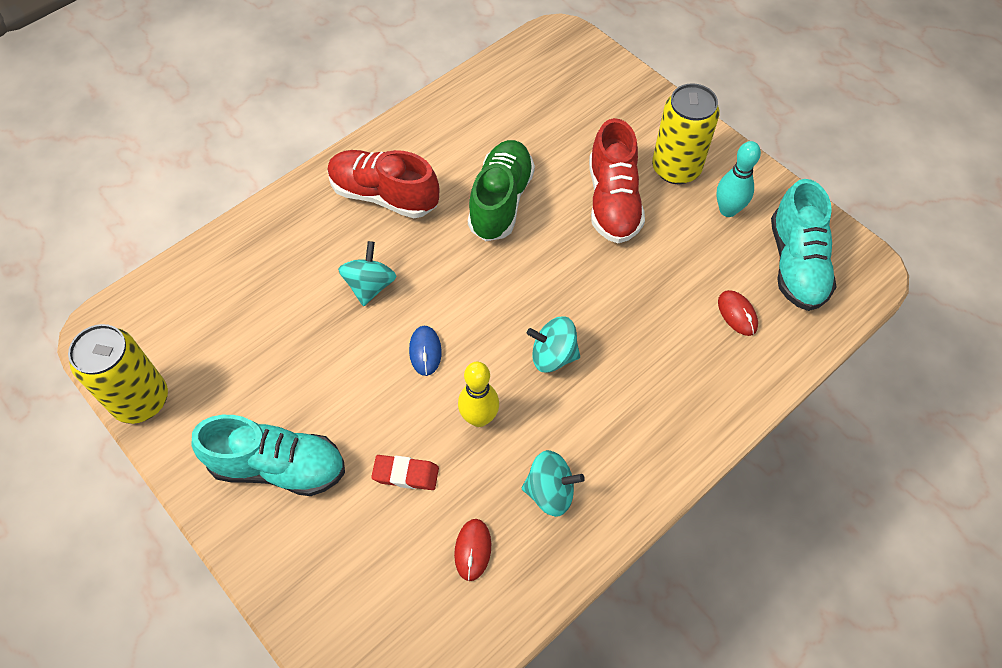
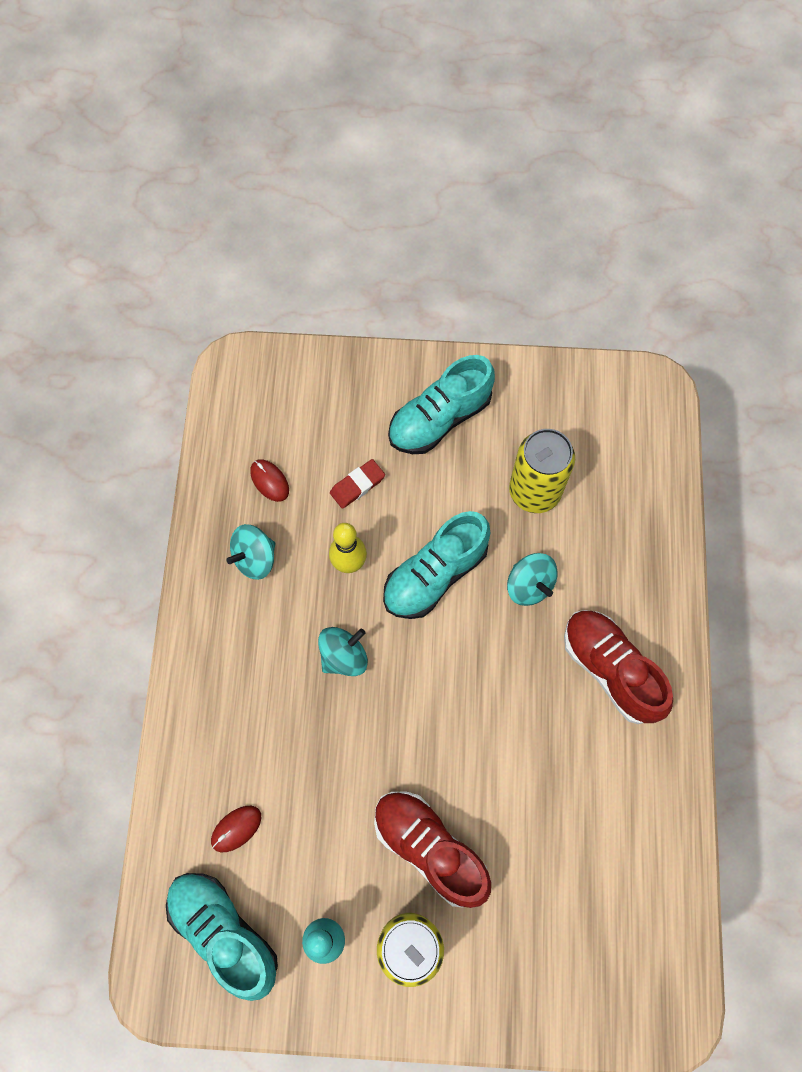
camera: 135 degrees right, 10 degrees up
yellow can [68,324,168,424] -> yellow can moved to [509,429,575,513]
red shoe [328,150,439,218] -> red shoe turned 105 degrees counterclockwise [564,610,673,724]
blue mouse [409,326,442,376] -> turquoise shoe [383,511,490,619]
green shoe [468,140,535,241] -> none
red mouse [718,290,758,336] -> red mouse turned 60 degrees counterclockwise [211,806,261,852]

